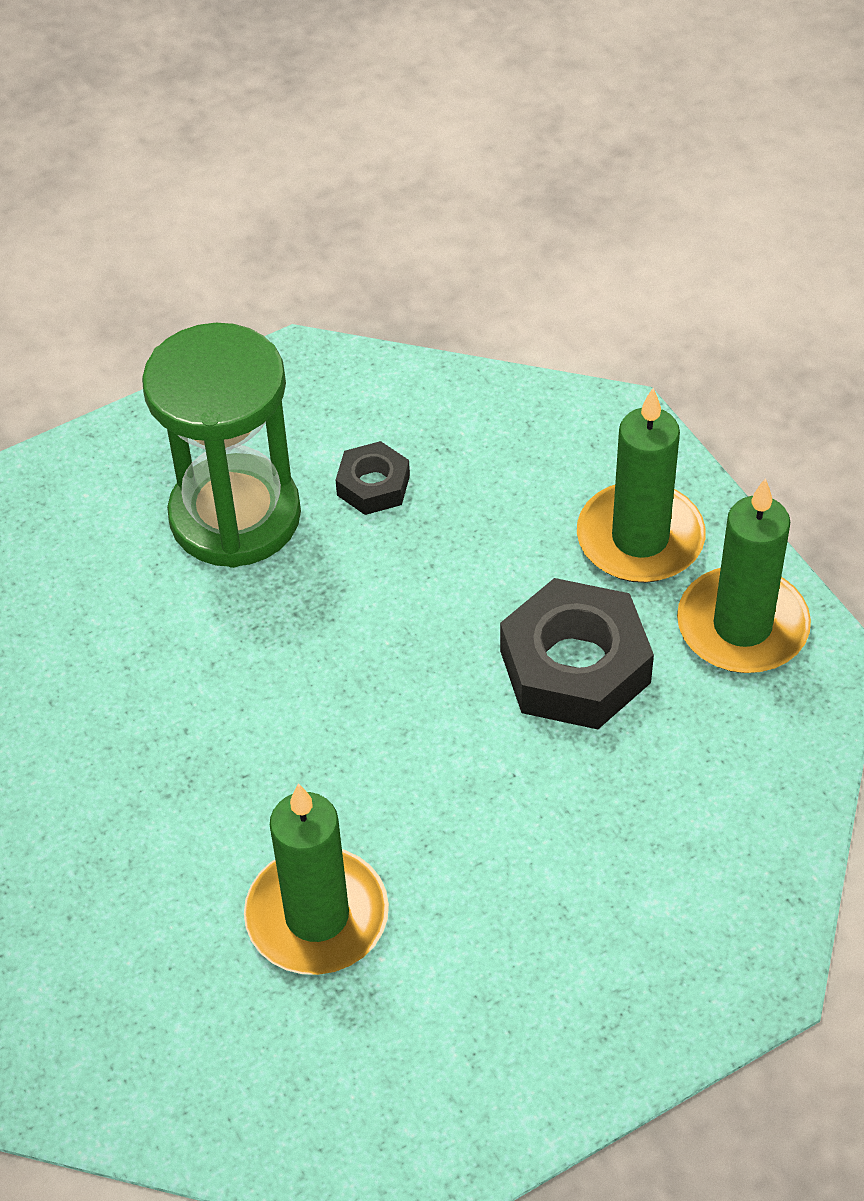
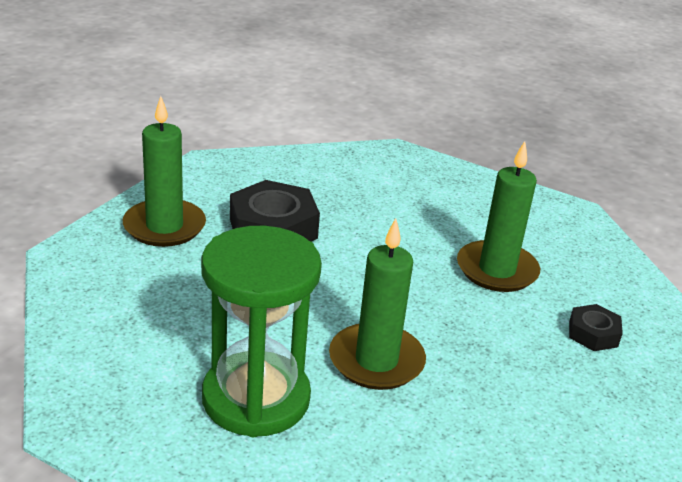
camera: 125 degrees left, 20 degrees down
black nut [336,441,410,515] -> black nut moved to [569,304,623,351]
green candle [677,478,811,673] -> green candle moved to [329,218,426,390]

